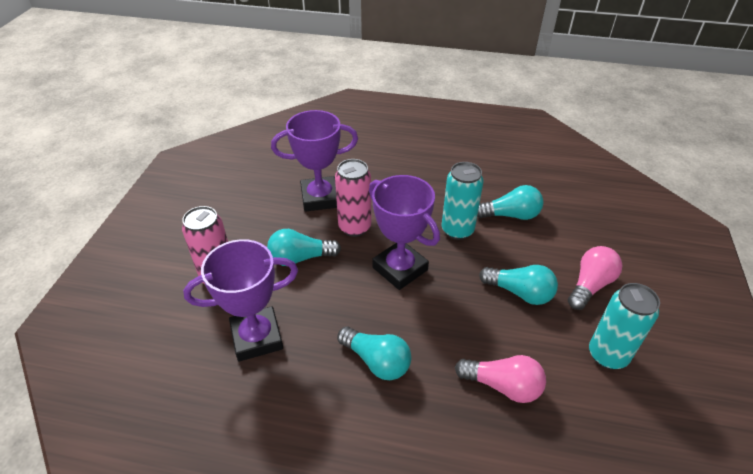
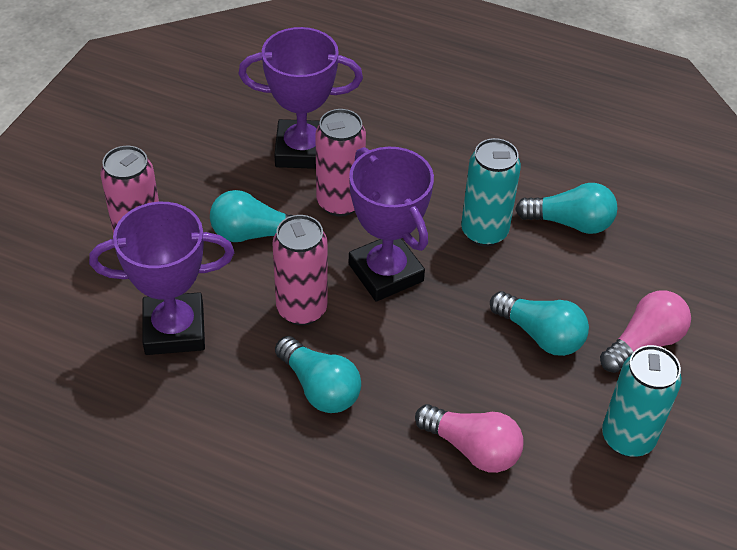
camera: 10 degrees right, 5 degrees up
none -> pink can [273,215,328,325]

